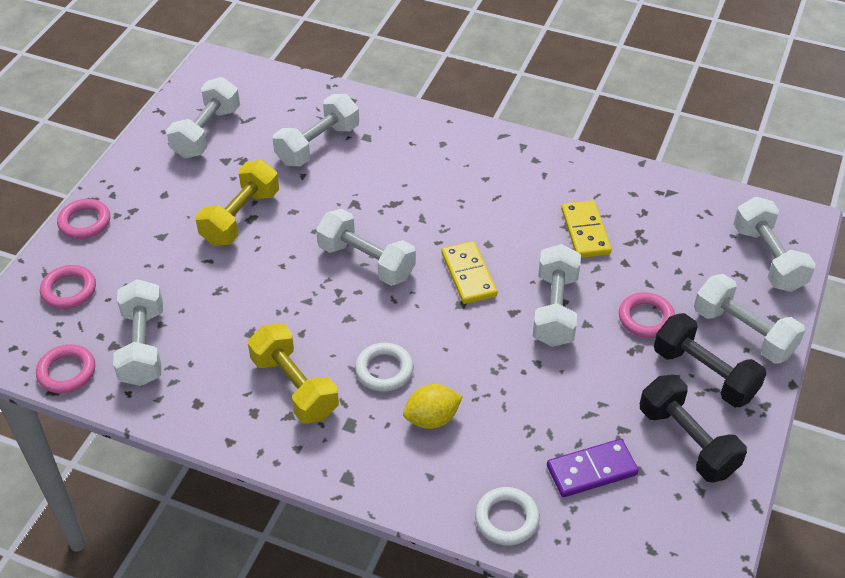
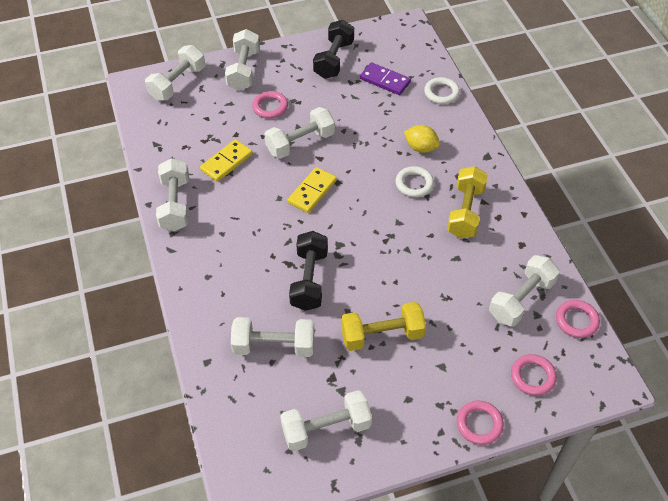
camera: 130 degrees left, 5 degrees up
white dumbbell [316,209,416,286] -> white dumbbell moved to [156,158,189,231]
black dumbbell [654,313,767,407] -> black dumbbell moved to [289,231,328,311]

